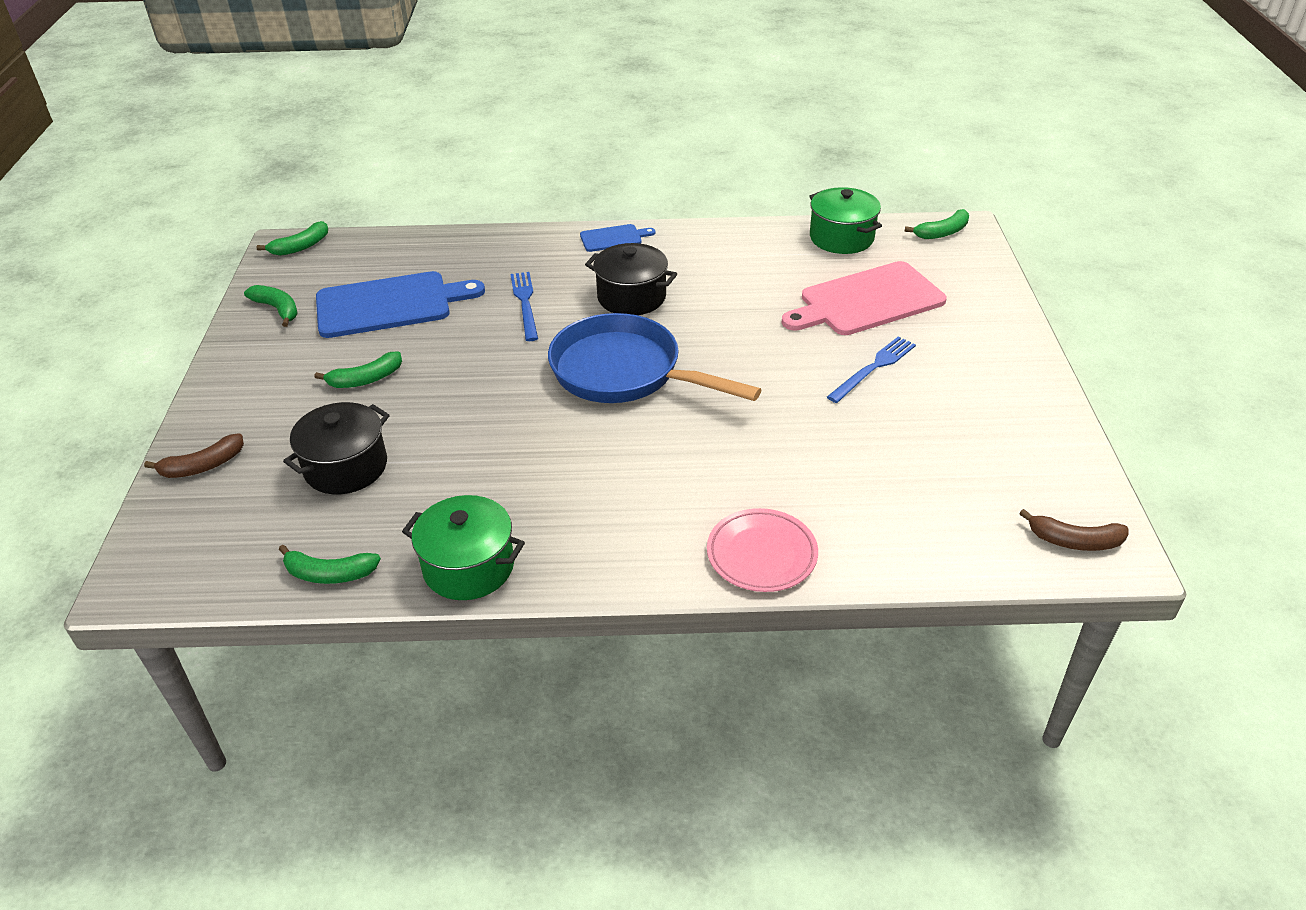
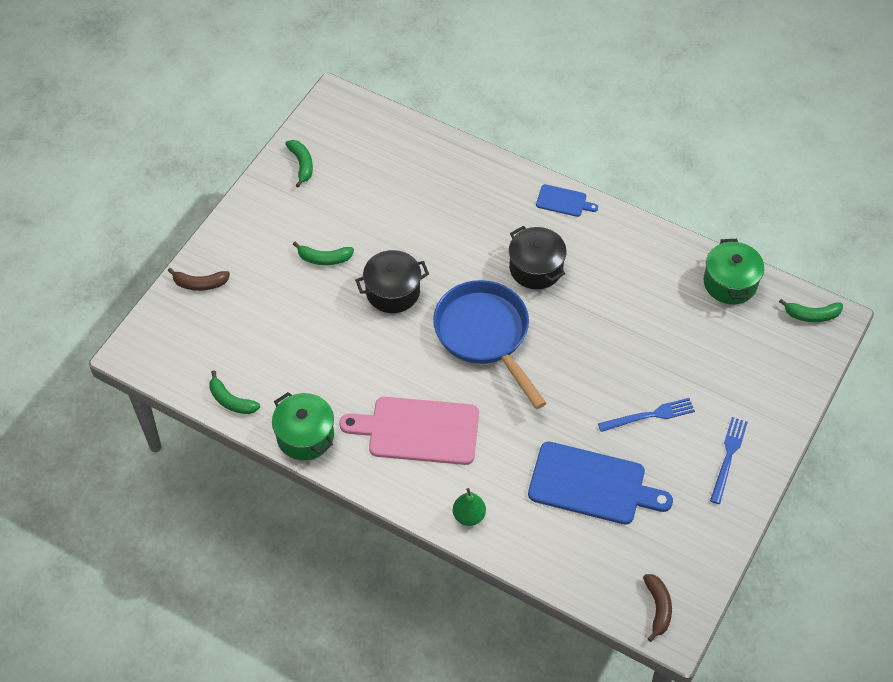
camera: 30 degrees right, 15 degrees up
green banana [257,221,328,256] -> none
black pot [283,402,390,494] -> black pot moved to [355,250,429,313]
blue cutting board [316,271,485,338] -> blue cutting board moved to [528,442,673,525]
blue fork [511,272,538,341] -> blue fork moved to [710,417,748,504]
pink plate [707,508,818,592] -> green pear [453,488,486,526]
pink cutting board [782,261,947,335] -> pink cutting board moved to [339,397,479,465]
brown banana [1019,509,1128,551] -> brown banana turned 135 degrees counterclockwise [643,574,672,642]

